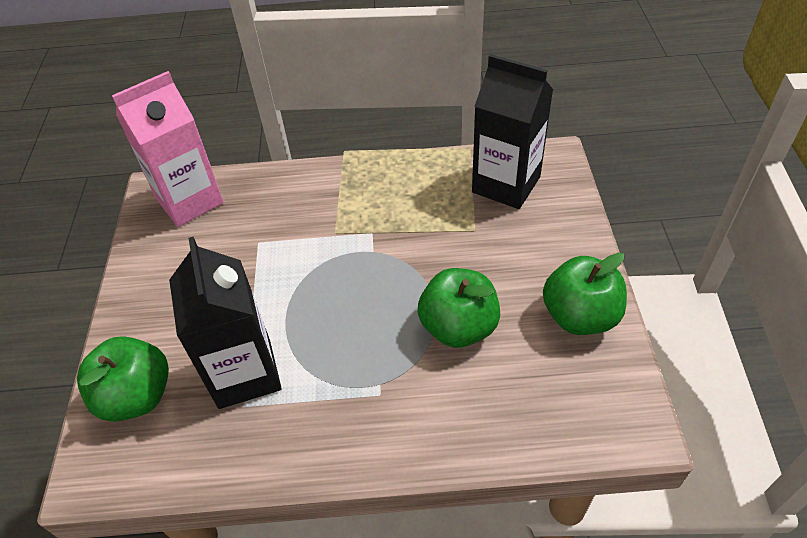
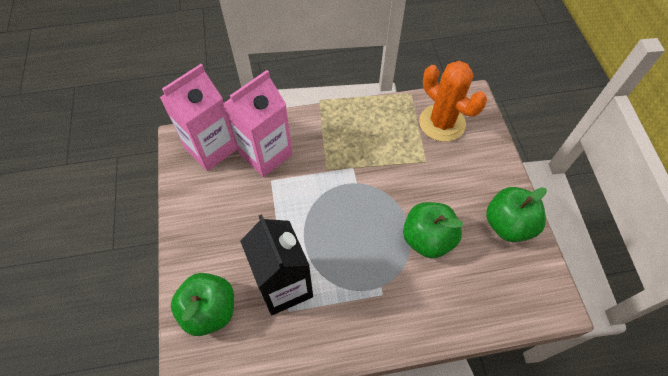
camera: 10 degrees left, 10 degrees up
black carton [472,54,553,209] -> orange cactus [419,61,487,142]
none -> pink carton [223,70,293,177]

